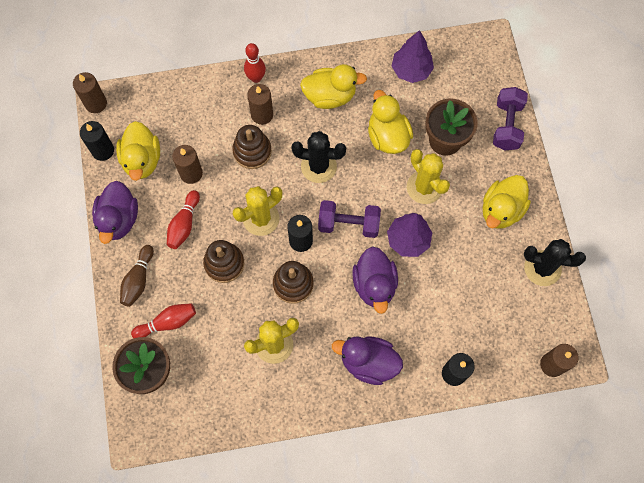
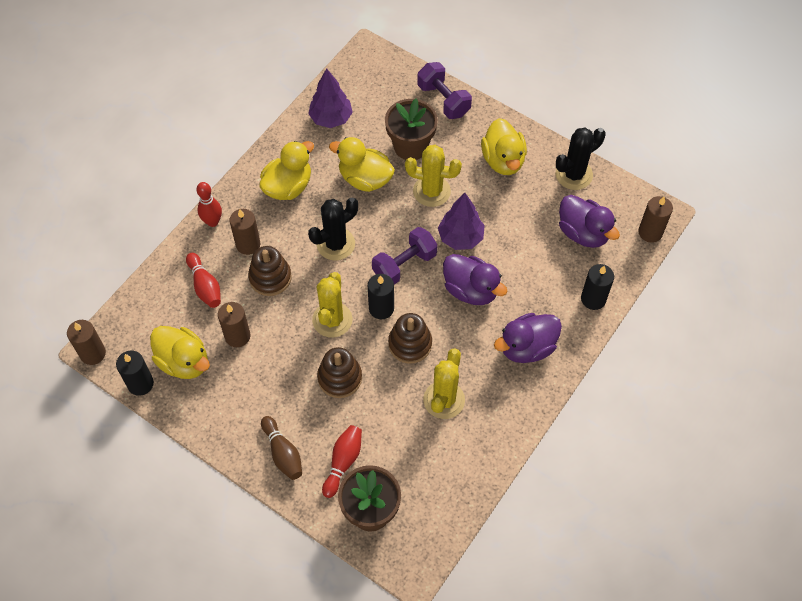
camera: 45 degrees left, 10 degrees down
purple duck [92,181,138,244] -> purple duck moved to [559,195,620,248]
red bowling pin [167,190,200,249] -> red bowling pin moved to [186,253,221,308]

